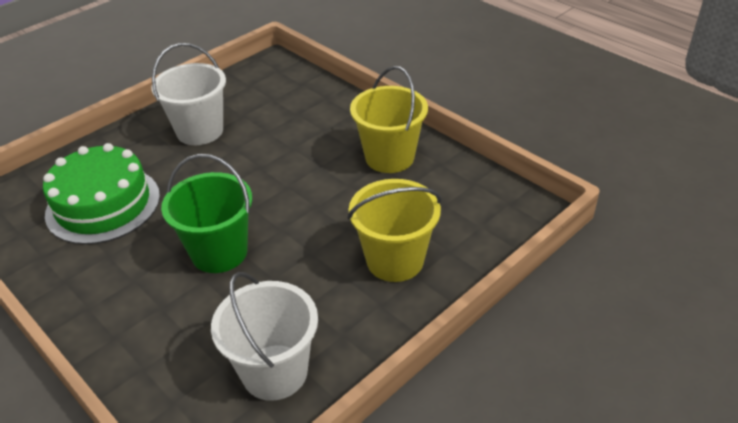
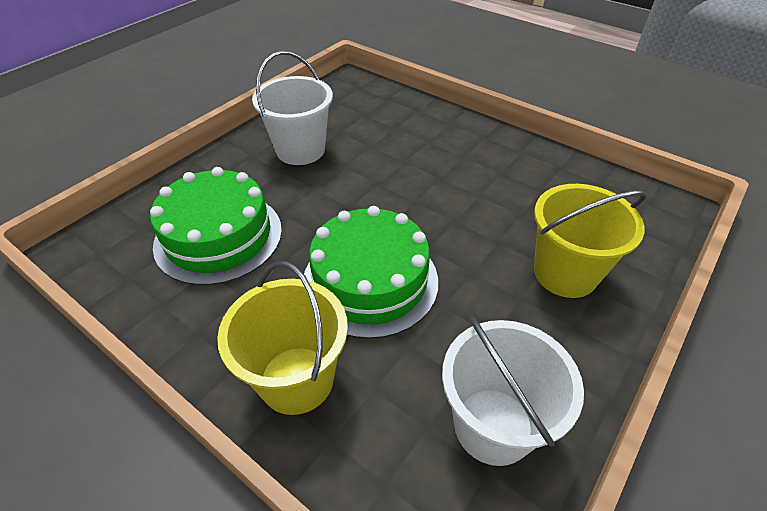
camera: 10 degrees left, 5 degrees up
green bucket [161,154,252,273] -> green cake [304,206,438,339]
yellow bucket [350,66,428,173] -> yellow bucket moved to [217,261,348,415]

